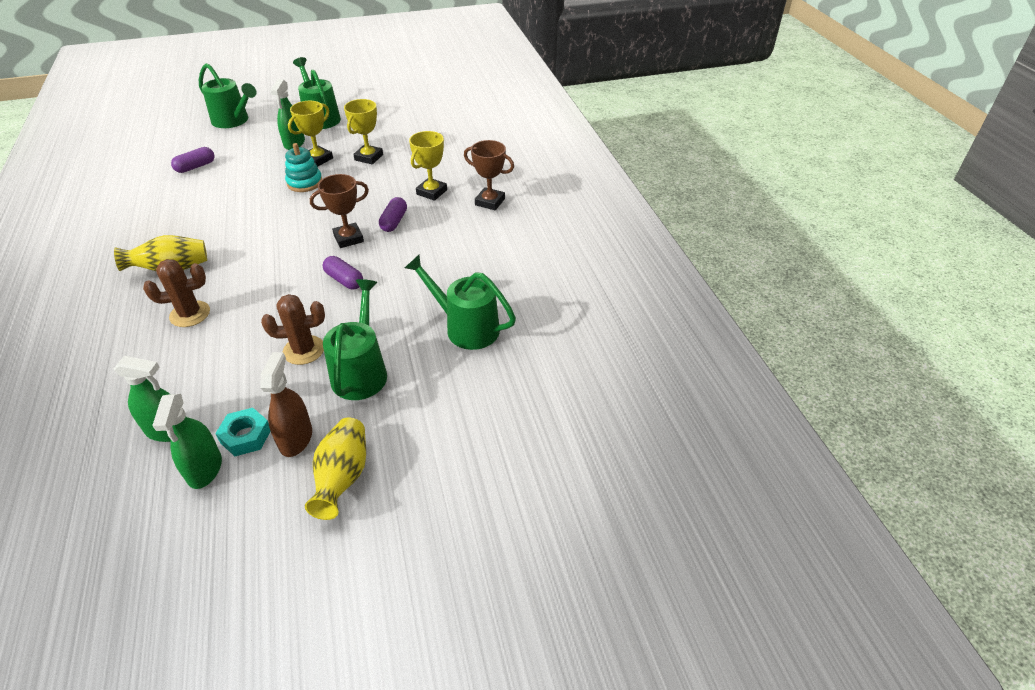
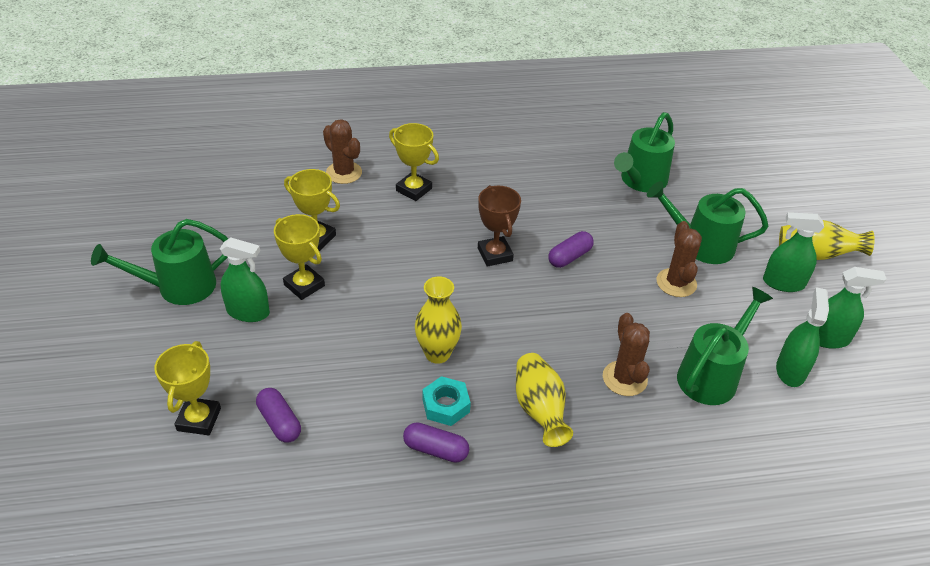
camera: 85 degrees left, 0 degrees up
green watering can [199,63,257,128] -> green watering can moved to [677,287,773,405]
turquoise nut [215,408,271,457] -> turquoise nut moved to [422,376,471,426]
brown spray bottle [260,352,312,457] -> green spray bottle [763,212,824,292]
turquoise stacking toy [285,143,322,192] -> none
purple capsule [379,197,407,232] -> purple capsule moved to [403,422,469,463]
brown trophy [464,140,514,210] -> none
none -> yellow trophy [154,341,221,435]
none -> brown cactus [323,119,362,184]
none -> yellow vase [415,276,462,364]

